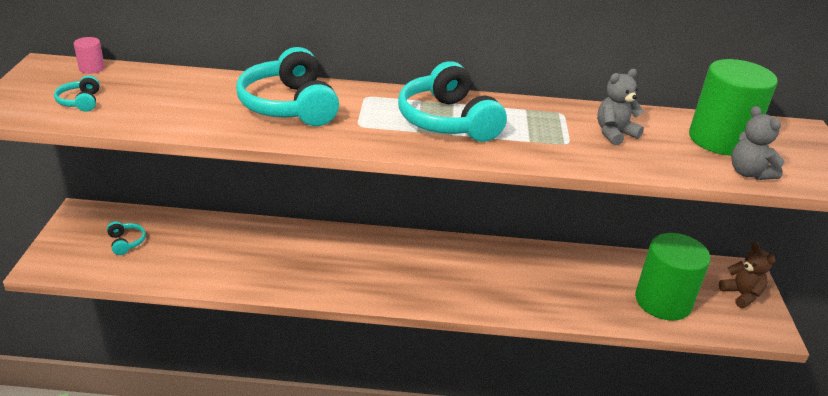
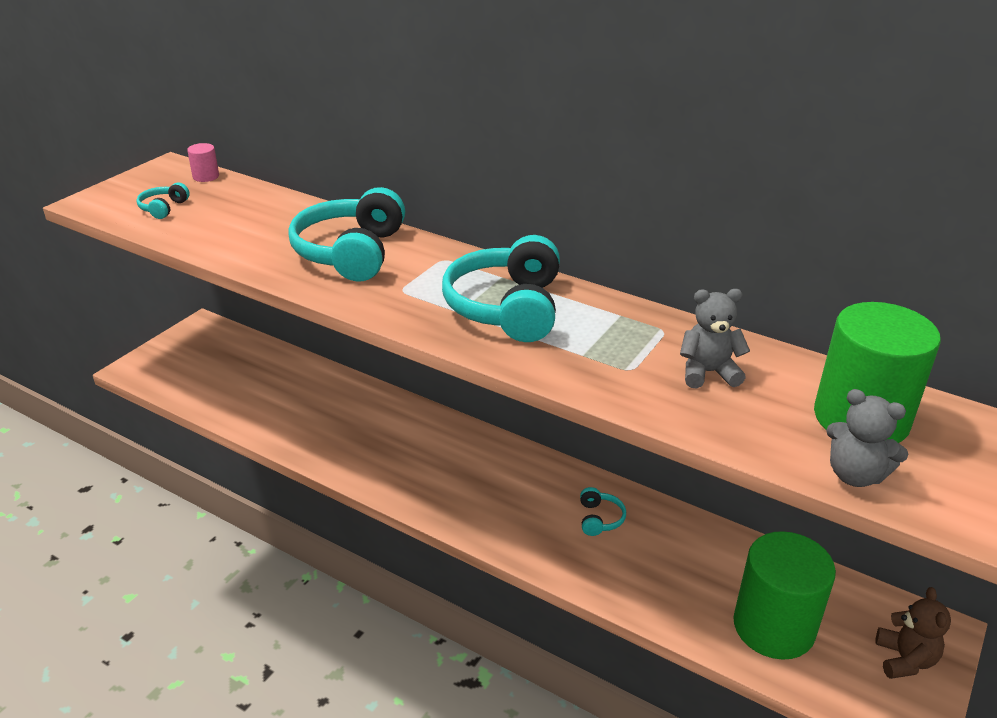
camera: 30 degrees right, 0 degrees up
turquoise headphones [107,221,146,255] -> turquoise headphones moved to [580,487,626,536]
grey teddy bear [731,106,785,180] -> grey teddy bear turned 60 degrees counterclockwise [826,389,909,487]

